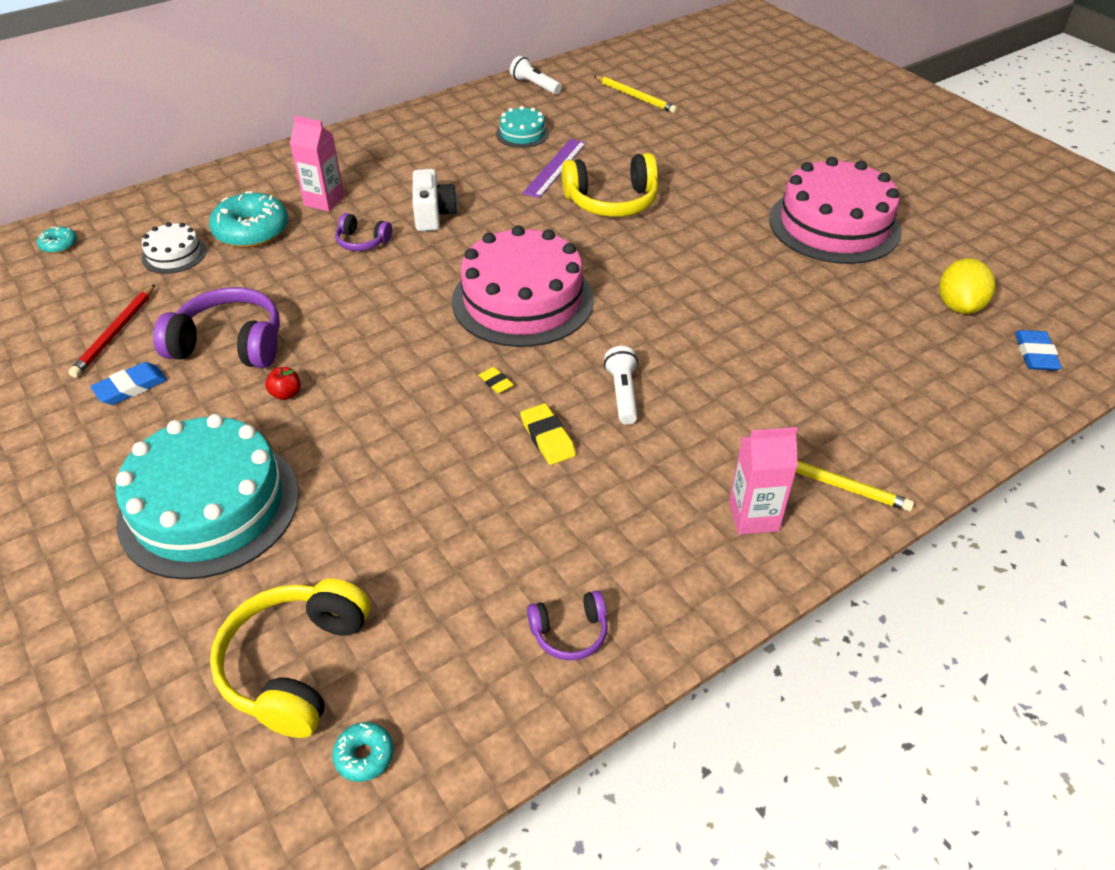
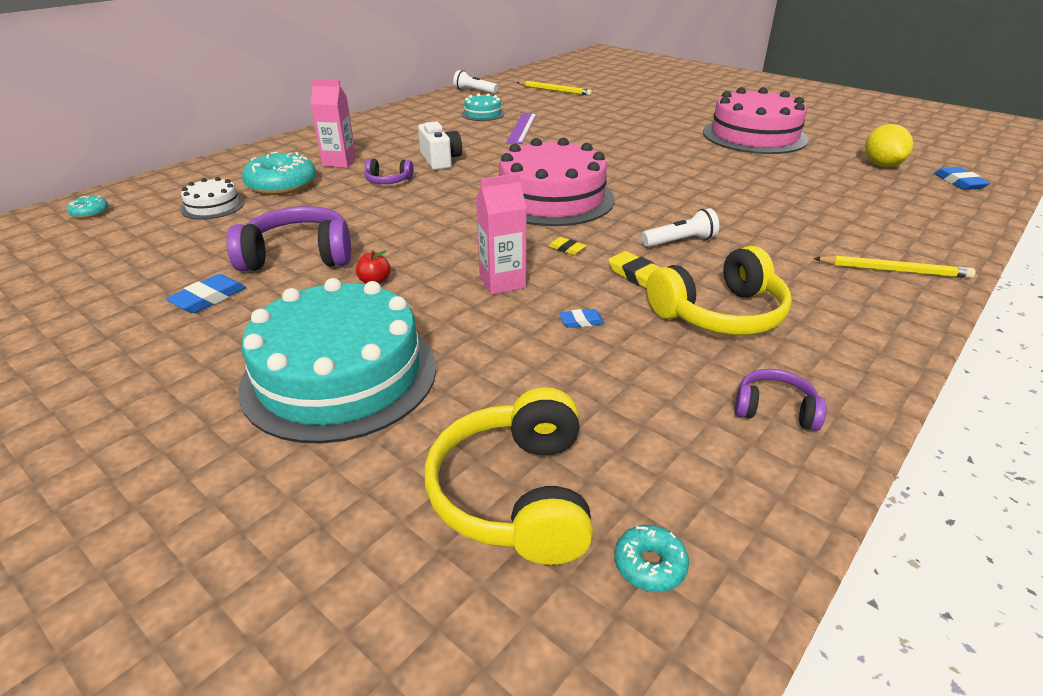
camera: 15 degrees left, 10 degrees down
red pencil [69,284,155,378] -> none
purple headphones [527,590,608,661] -> purple headphones turned 135 degrees counterclockwise [735,369,827,431]
yellow headphones [562,153,658,217] -> yellow headphones moved to [647,246,792,335]
white flashlight [604,346,638,425] -> white flashlight turned 90 degrees clockwise [641,208,719,247]
pink carton [729,427,798,535] -> pink carton moved to [476,173,527,295]
none -> blue eraser [559,309,605,328]

